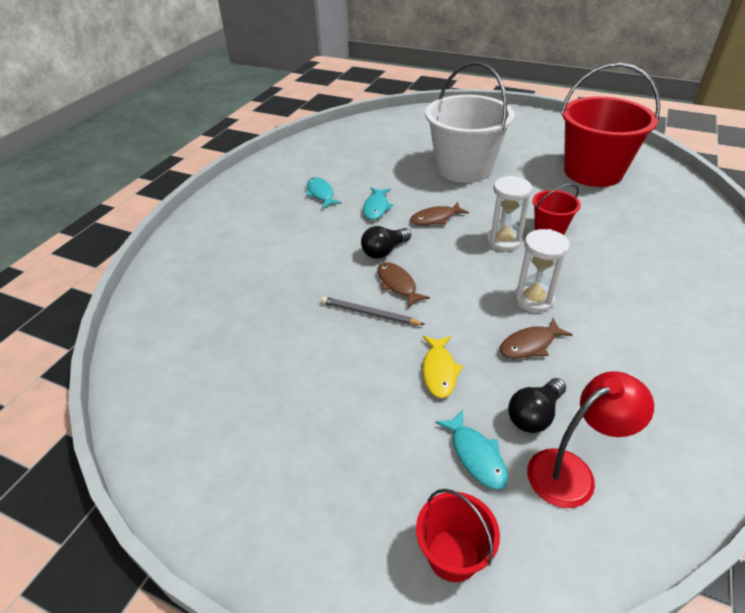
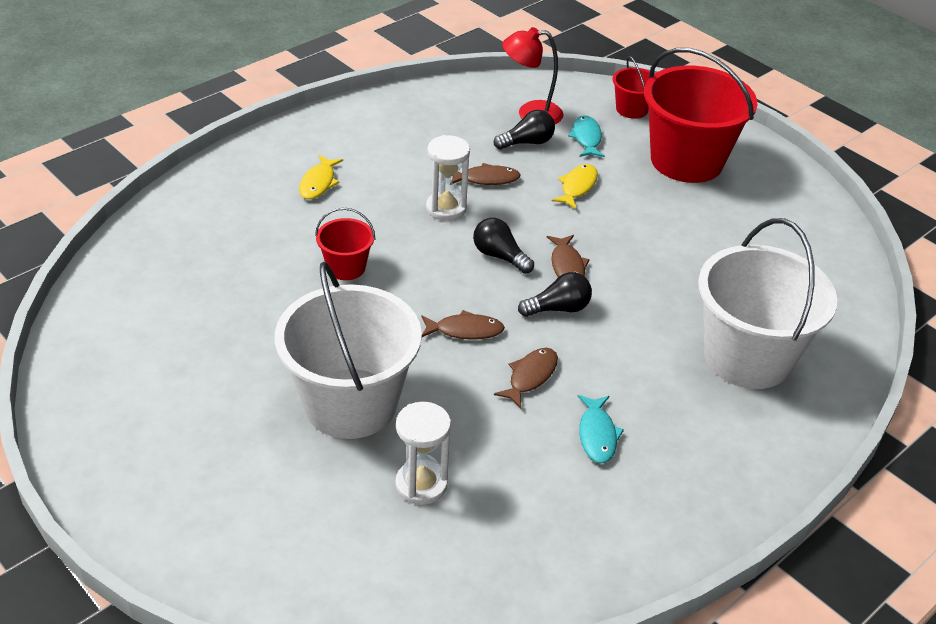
camera: 160 degrees left, 0 degrees up
grey pencil [321,297,426,325] -> none
turquoise fish [363,188,393,220] -> brown fish [494,348,558,408]
white hourglass [486,176,532,251] -> white hourglass moved to [396,402,451,505]
red bucket [560,63,660,187] -> red bucket moved to [644,48,757,183]
none -> yellow fish [299,155,343,199]
none -> black light bulb [473,218,534,274]
none -> white bucket [698,218,837,389]

